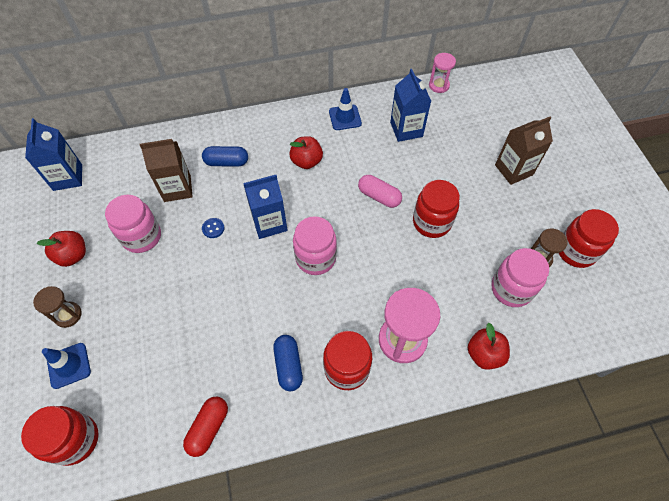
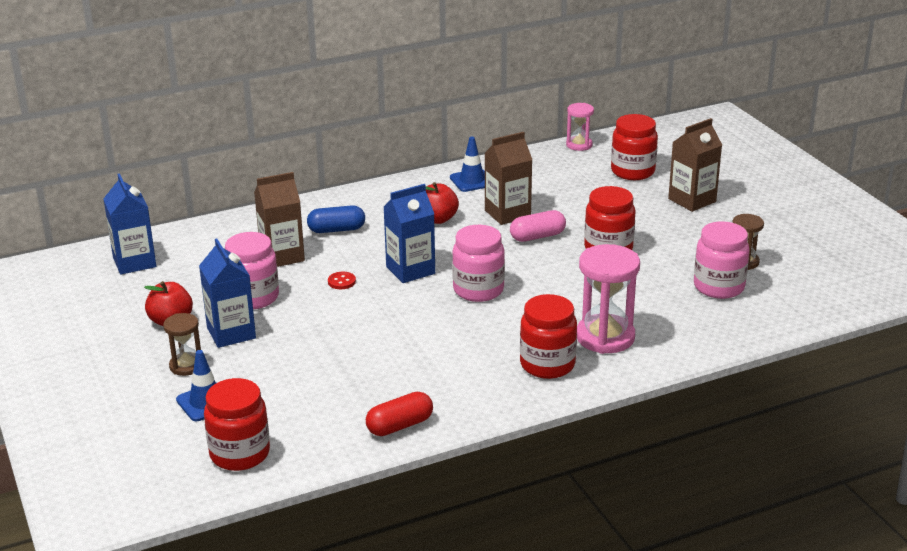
camera: 10 degrees left, 30 degrees down
red capsule [183,397,228,457] -> red capsule turned 45 degrees clockwise [366,392,433,436]
blue button [202,218,224,238] -> red button [328,272,356,289]
blue capsule [273,335,303,391] -> none
pink capsule [358,175,402,208] -> pink capsule turned 45 degrees counterclockwise [510,210,566,242]
blue carton [390,69,431,142] -> blue carton moved to [199,238,256,348]
red apple [468,323,510,370] -> none
red jar [559,209,619,268] -> red jar moved to [611,114,658,180]
none -> brown carton [484,132,533,225]

